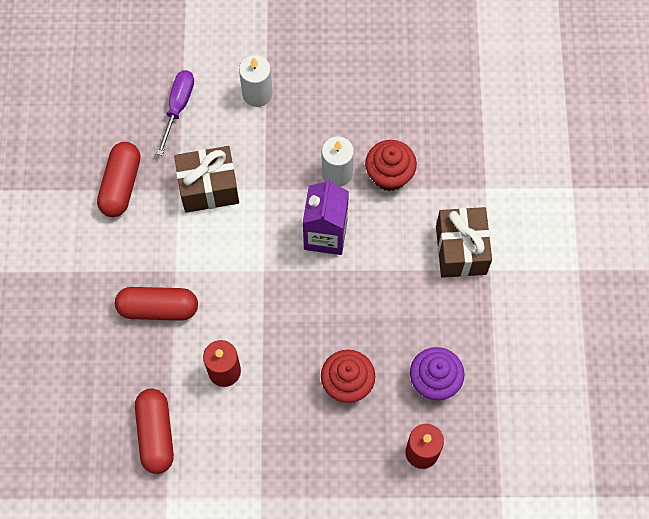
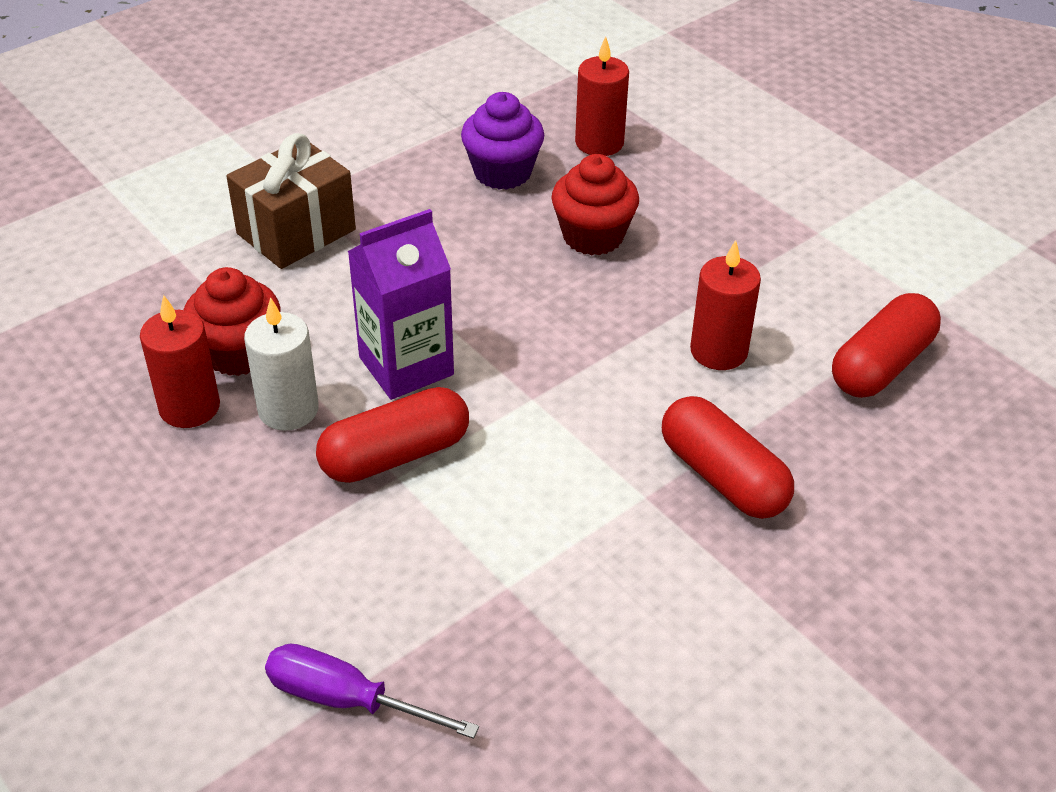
camera: 130 degrees left, 25 degrees down
red capsule [97,142,140,217] -> red capsule moved to [316,387,469,483]
purple screwdriver [156,70,194,156] -> purple screwdriver turned 45 degrees clockwise [265,644,479,739]
brown gift [174,146,239,213] -> none
white candle [239,55,273,107] -> none
none -> red candle [140,295,220,428]

